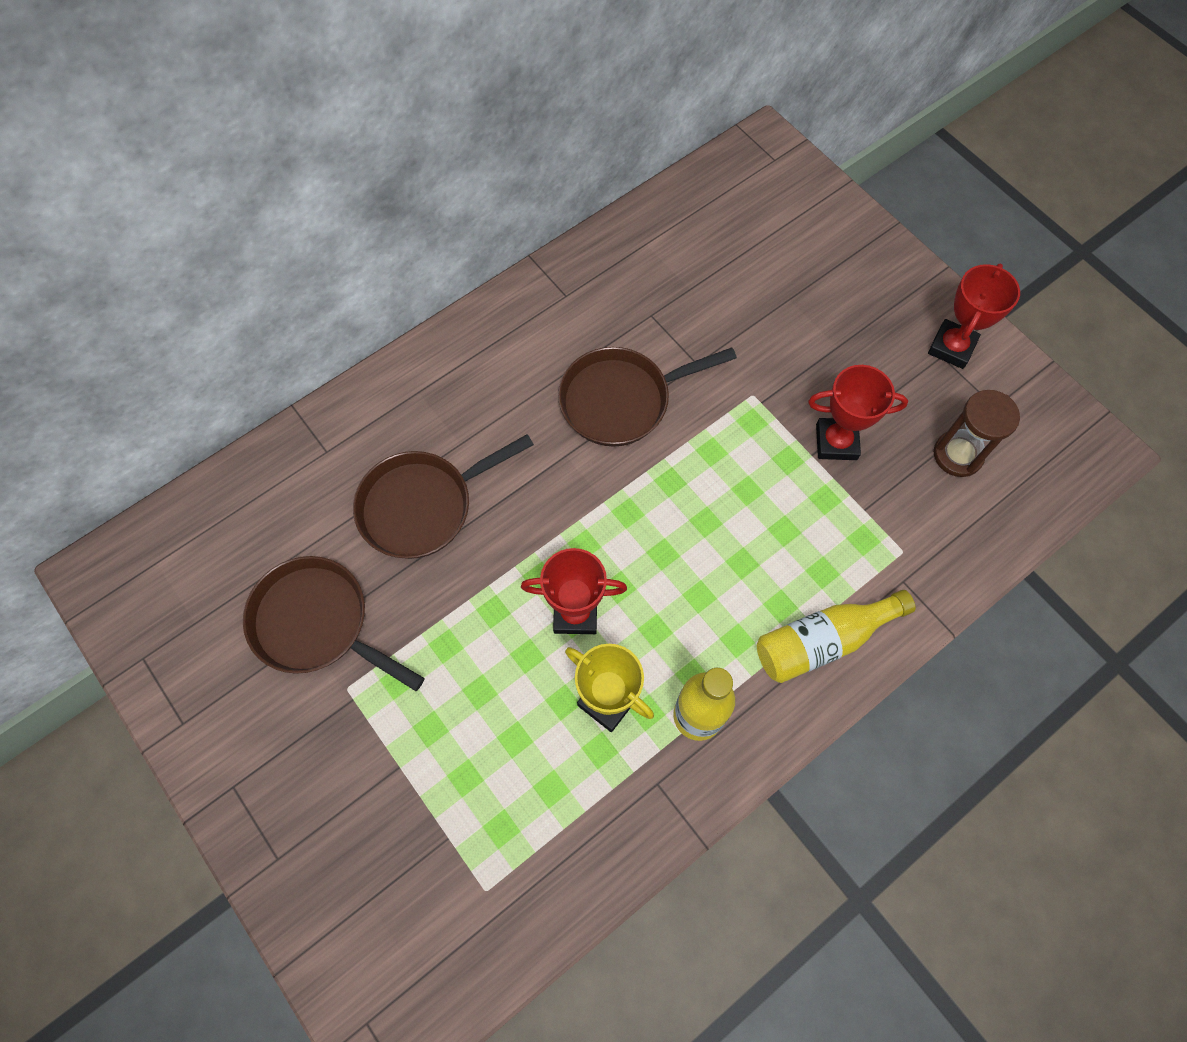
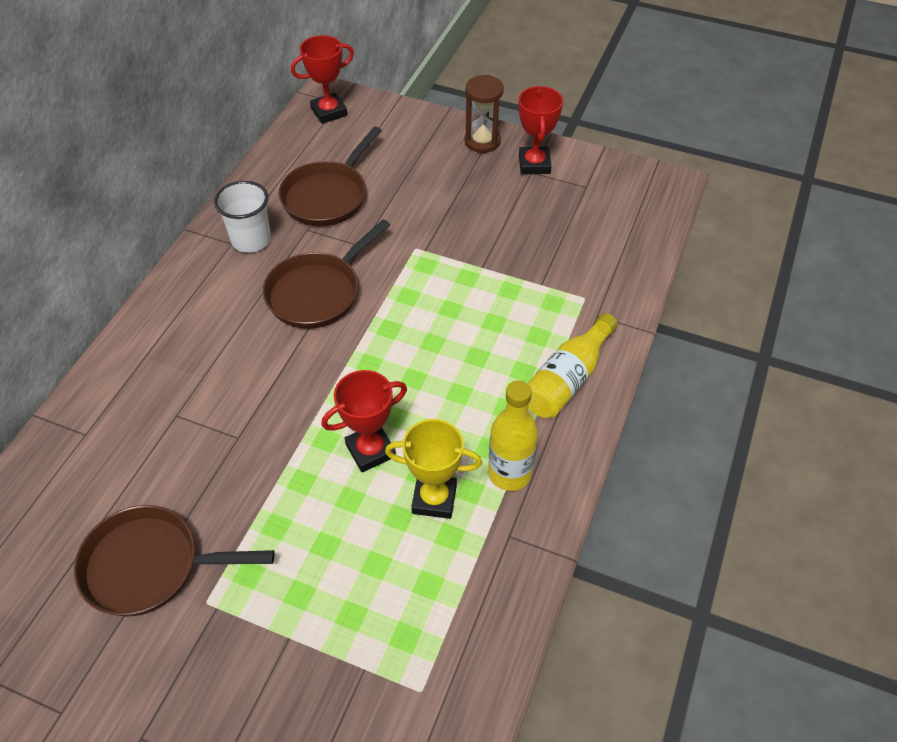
camera: 30 degrees left, 15 degrees down
brown pan [353,434,534,559] -> brown pan moved to [279,126,382,226]
red trophy [808,365,908,460] -> red trophy moved to [291,35,354,124]
brown hourglass [933,390,1020,477] -> brown hourglass moved to [464,75,504,153]
none -> white cup [214,181,271,253]

